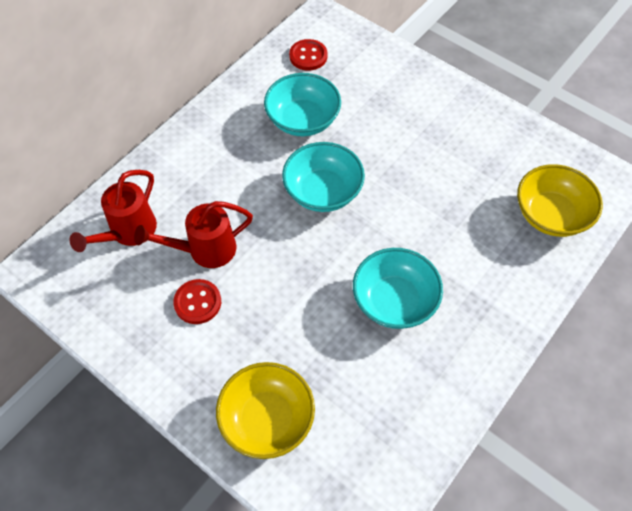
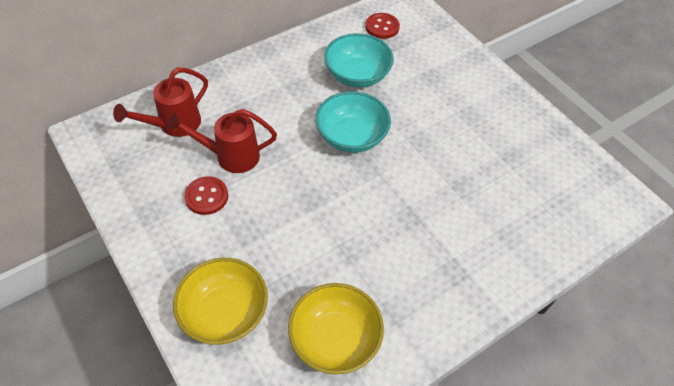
camera: 15 degrees right, 5 degrees down
turquoise bowl [353,248,443,329] -> none
yellow bowl [517,164,603,237] -> yellow bowl moved to [288,283,384,375]

